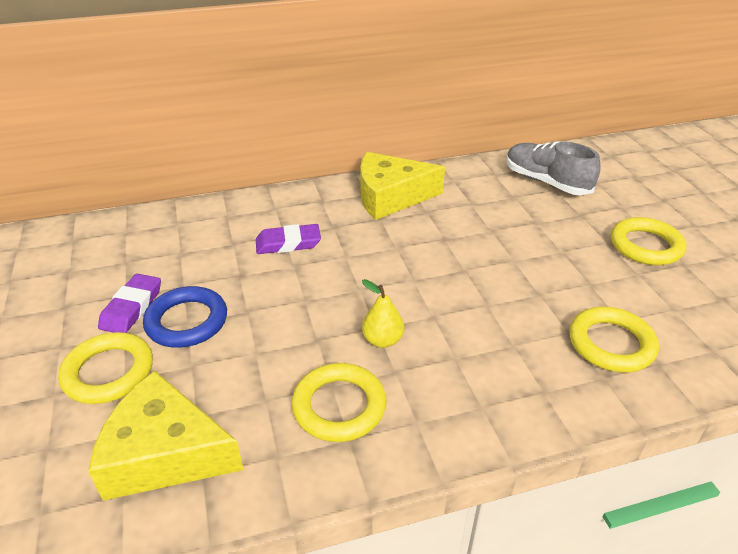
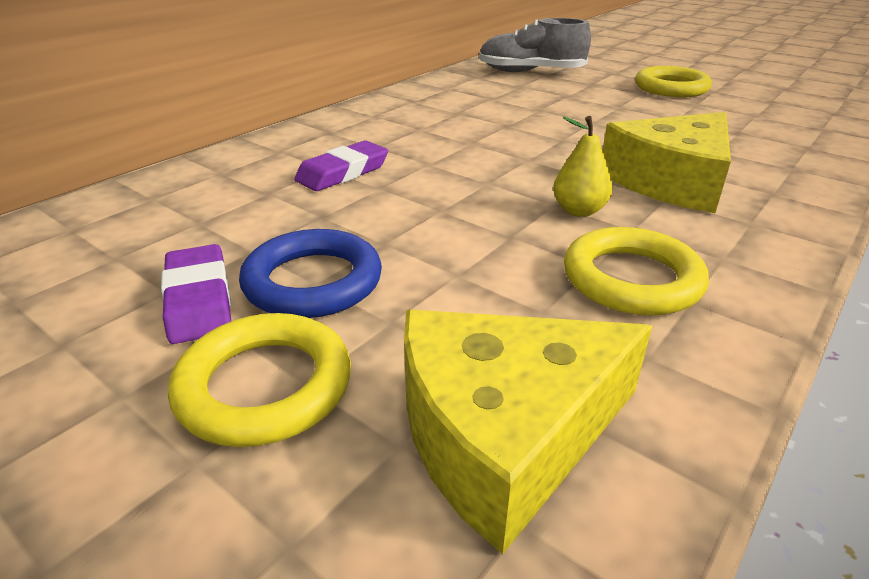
camera: 35 degrees left, 5 degrees down
yellow cheese [360,152,445,220] -> yellow cheese moved to [602,112,731,213]
yellow ring [569,307,659,372] -> none

